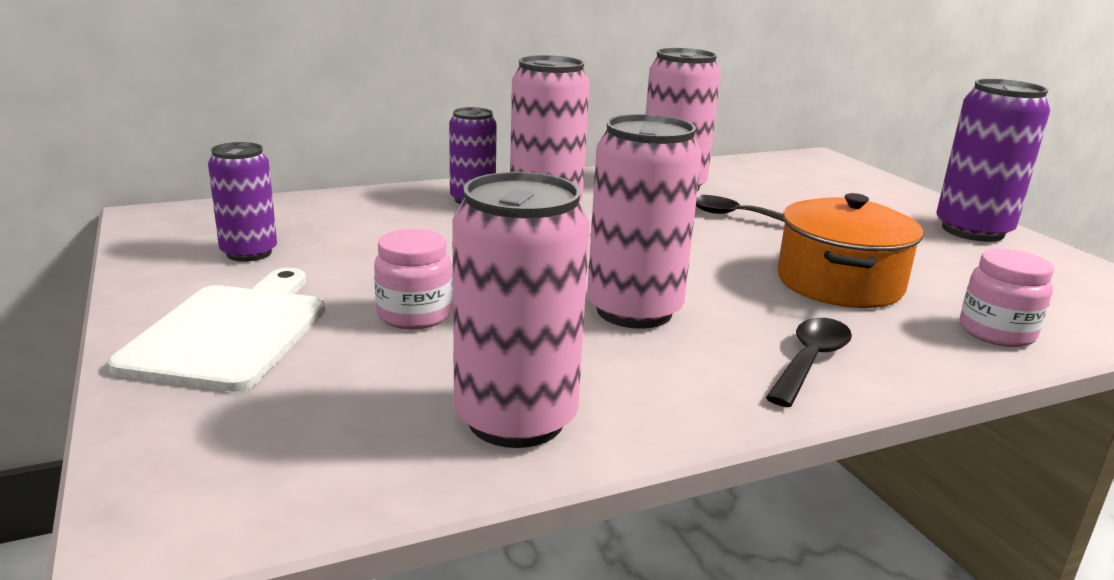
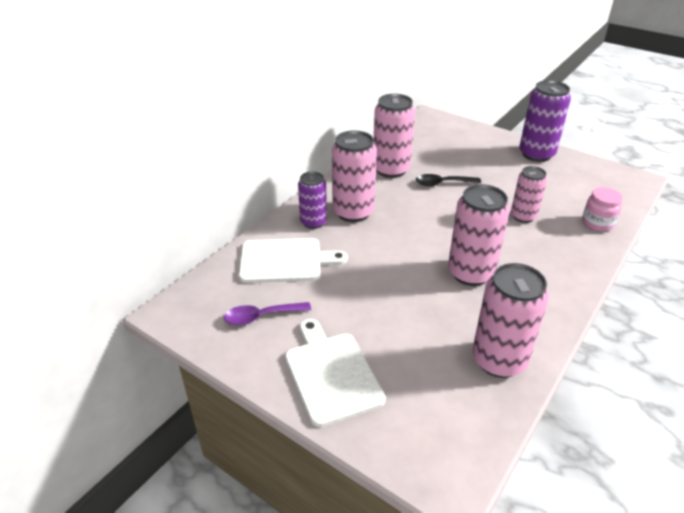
camera: 30 degrees left, 15 degrees up
purple can [208,142,277,262] -> purple spoon [224,302,311,325]
pink jar [374,229,452,329] -> none
black spoon [766,318,852,407] -> none
orange pot [777,193,923,308] -> pink can [511,166,547,223]
none -> white cutting board [239,238,348,283]

